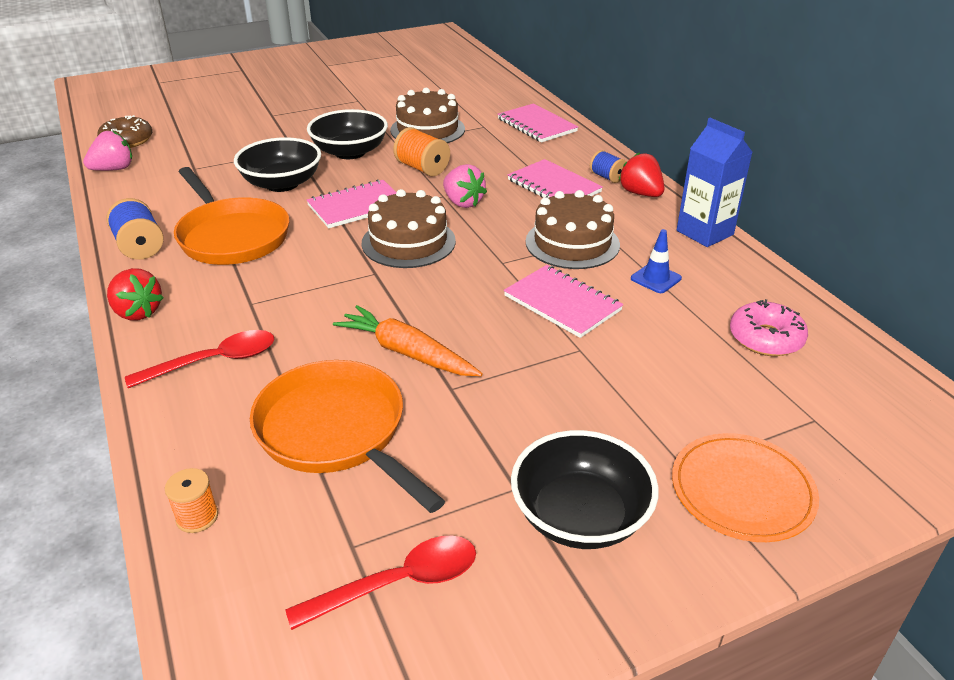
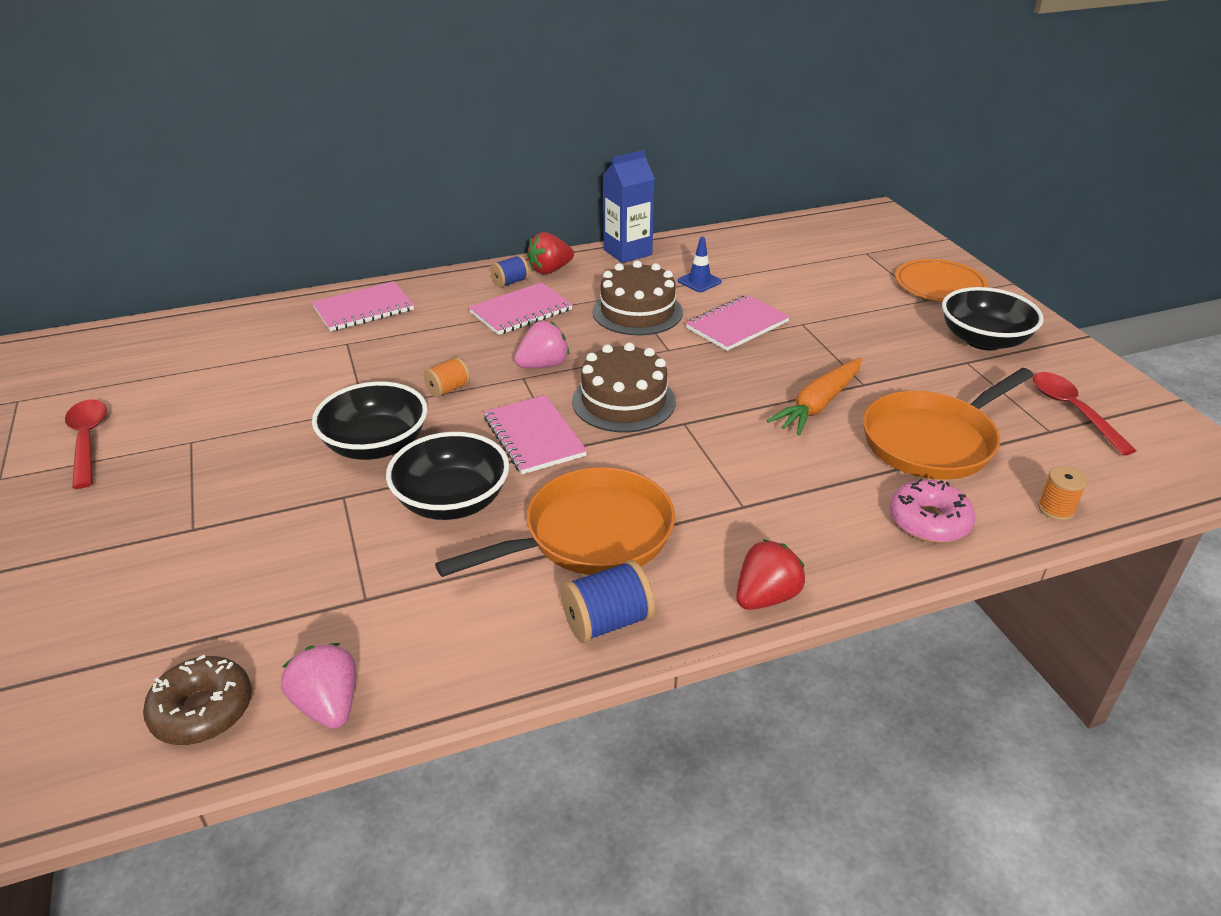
camera: 85 degrees left, 0 degrees up
red spoon [125,330,274,388] -> red spoon moved to [65,399,107,489]
brown cake [390,88,465,143] -> none
orange spool [393,127,450,176] -> orange spool [424,357,470,397], size x0.65
pink donut [730,299,808,356] -> pink donut moved to [889,478,975,543]

